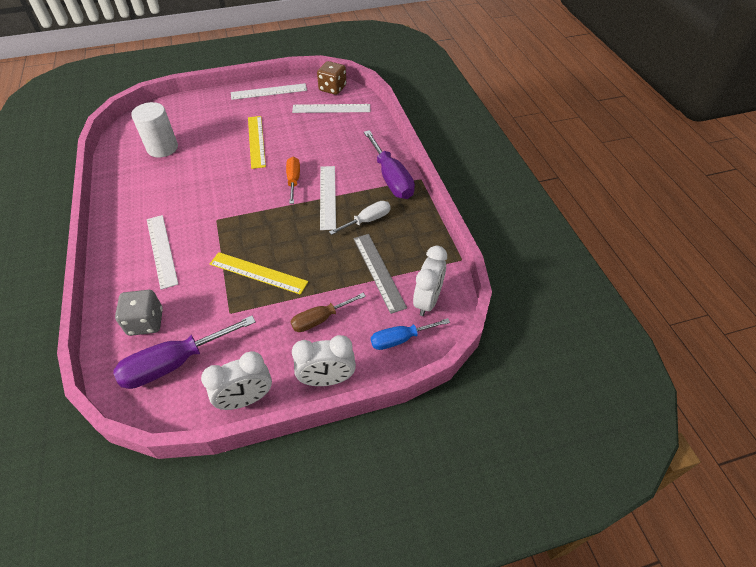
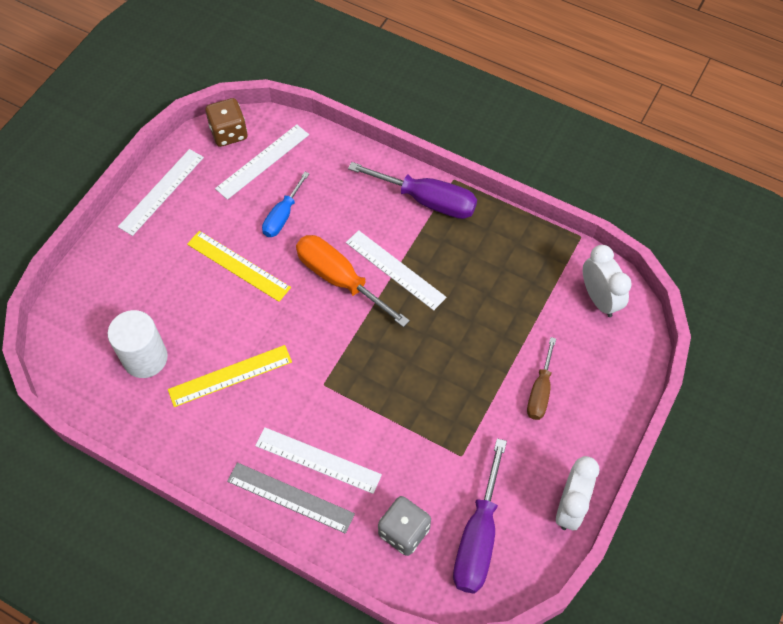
camera: 45 degrees left, 10 degrees up
yellow ruler [210,252,308,295] -> yellow ruler moved to [168,345,292,407]
orange screwdriver [286,157,300,204] -> orange screwdriver [296,235,410,327], size x1.64
white clock [292,335,356,386] -> none
white screwdriver [329,201,391,235] -> none
grey ruler [354,234,407,314] -> grey ruler moved to [227,462,355,534]
blue screwdriver [371,318,450,350] -> blue screwdriver moved to [262,172,309,237]

